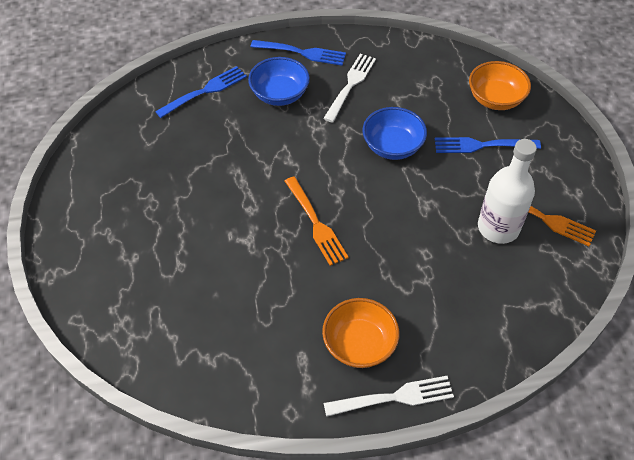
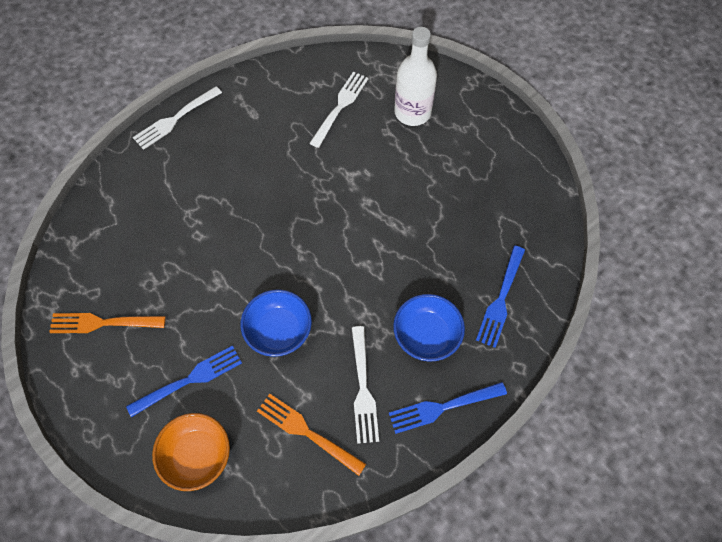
camera: 150 degrees right, 10 degrees up
orange fork [285,177,349,266] -> orange fork moved to [257,394,366,476]
orange bowl [322,298,399,368] -> none
white bottle [478,139,537,244] -> white bottle moved to [394,27,437,126]
none -> white fork [309,72,369,148]

